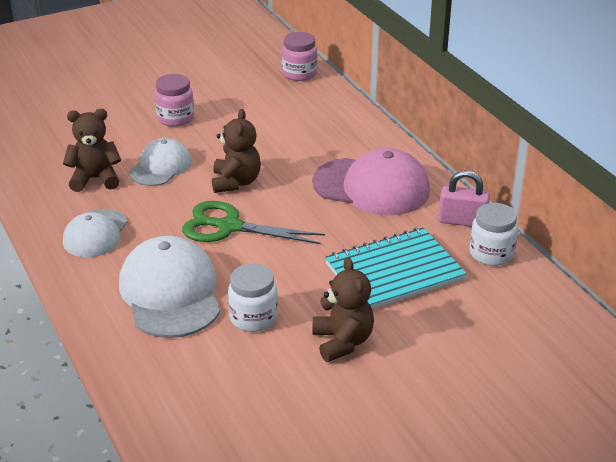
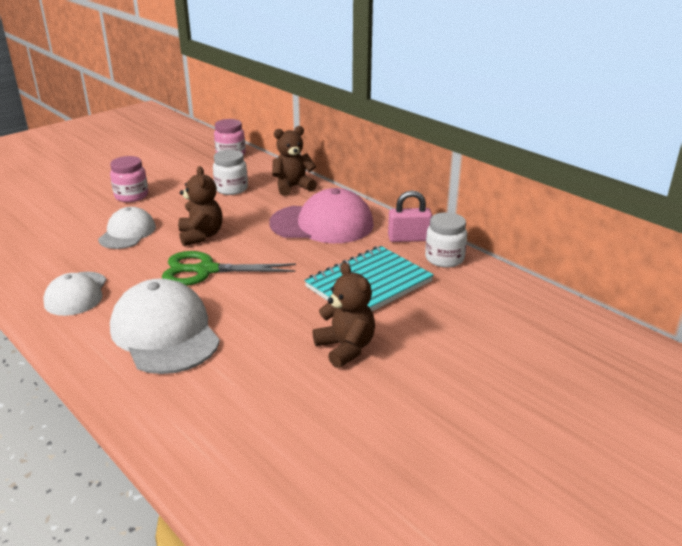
camera: 15 degrees left, 5 degrees down
brown teddy bear [63,109,121,192] -> brown teddy bear moved to [272,126,317,196]
white jar [228,264,278,332] -> white jar moved to [213,150,248,195]

